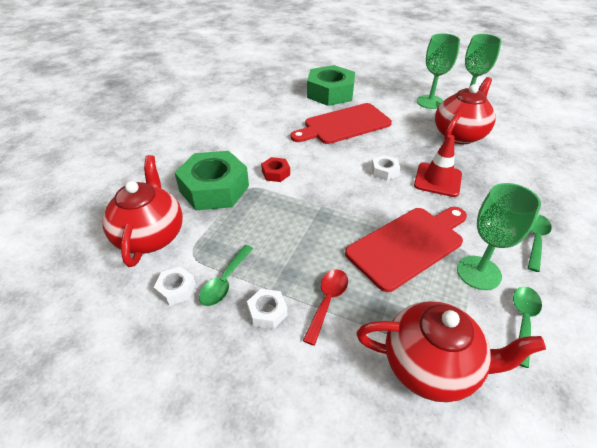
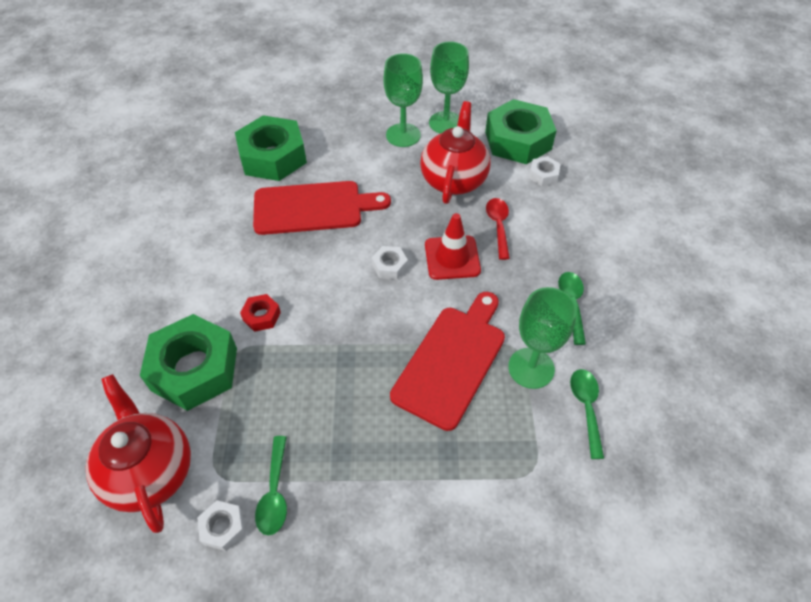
camera: 25 degrees left, 10 degrees up
white nut [247,289,287,329] -> white nut moved to [529,156,561,186]
red cutting board [290,103,392,144] -> red cutting board turned 135 degrees counterclockwise [253,181,391,235]
red spoon [303,269,348,345] -> red spoon moved to [486,198,510,260]
red teapot [357,301,546,402] -> none
none -> green nut [485,99,557,164]

